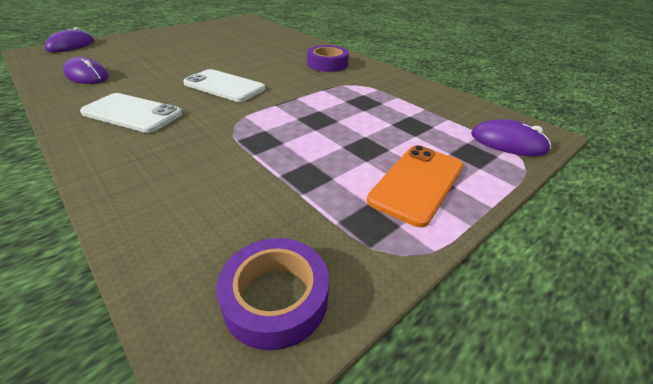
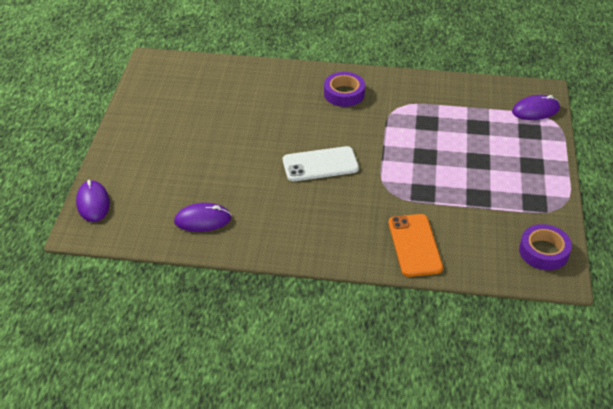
camera: 40 degrees left, 5 degrees up
white phone [80,93,182,133] -> none
orange phone [367,145,463,227] -> orange phone moved to [389,214,443,277]

